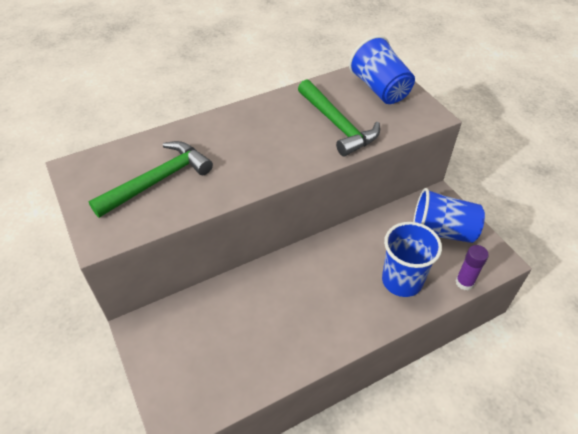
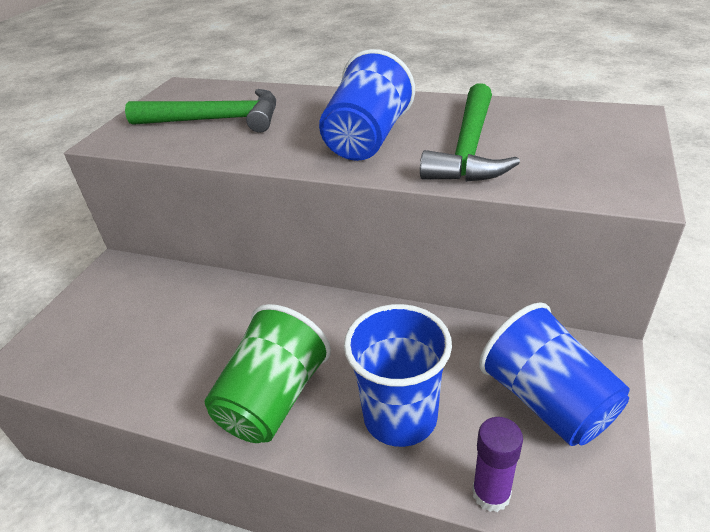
camera: 50 degrees right, 10 degrees down
blue cup [349,35,415,104] -> blue cup moved to [319,49,415,161]
none -> green cup [205,304,331,443]

